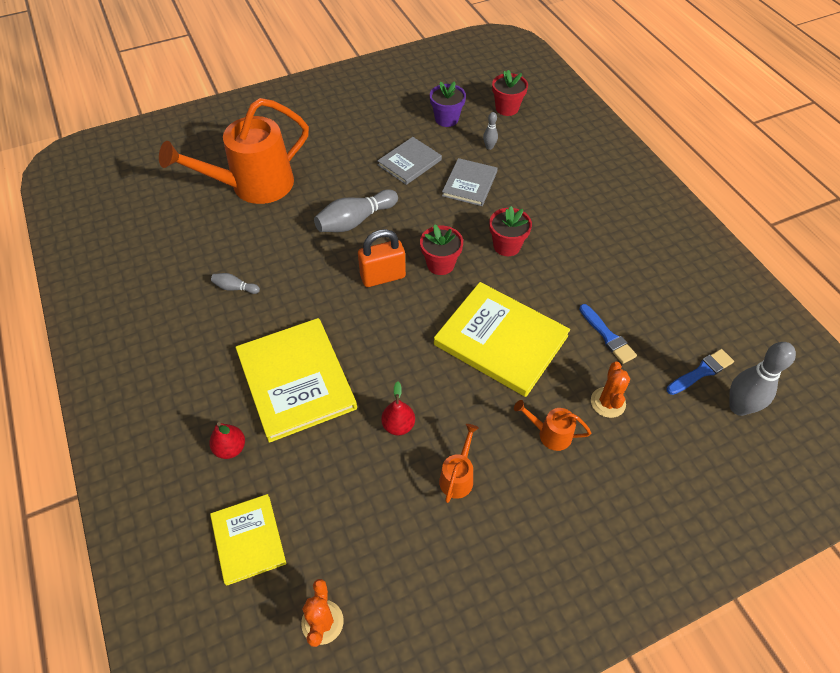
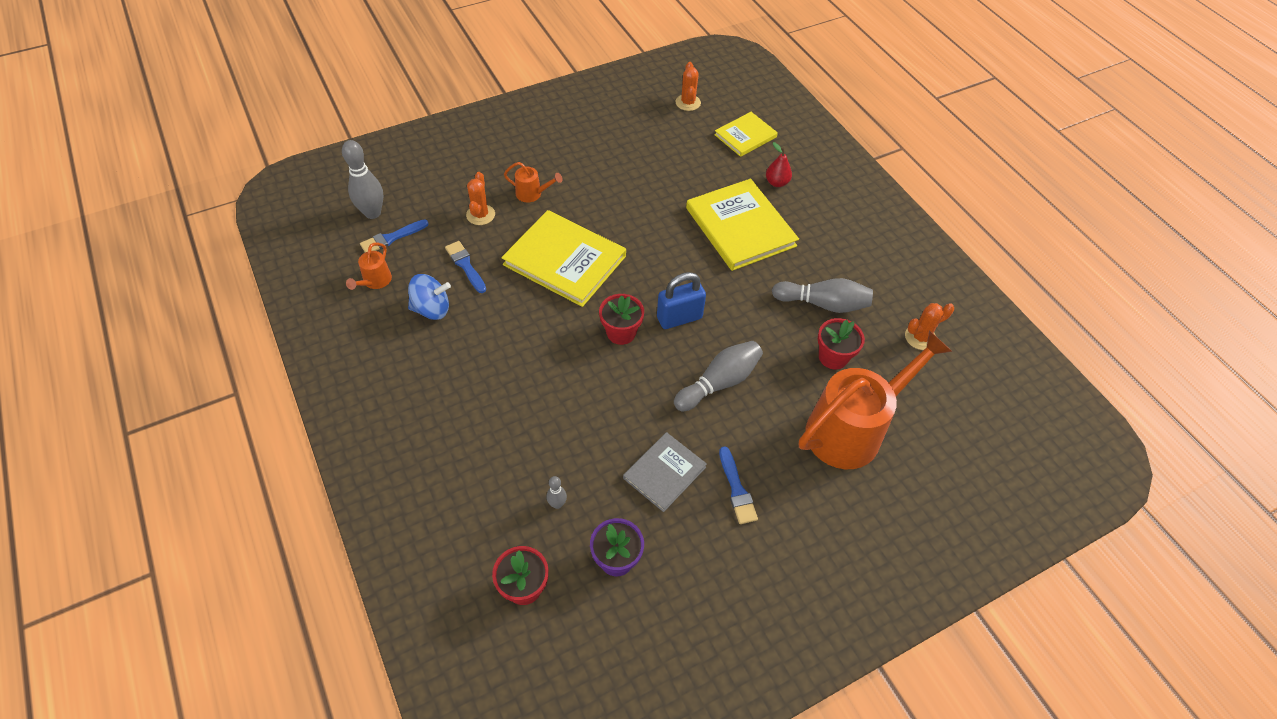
camera: 175 degrees right, 0 degrees up
yellow book [210,494,286,586] -> yellow book turned 75 degrees clockwise [714,112,778,157]
grey bowling pin [211,273,260,294] -> grey bowling pin [772,278,873,313], size x2.02
orange padlock [358,229,406,287] -> blue padlock [657,272,706,329]
red pear [381,381,415,435] -> none
orange watering can [439,424,479,503] -> orange watering can moved to [346,243,392,290]
grey book [442,158,498,206] -> none
red flower pot [489,206,532,256] -> red flower pot moved to [818,318,865,370]
none -> blue spinning top [408,274,451,320]
none -> blue brush [719,446,758,524]
none -> orange cactus [905,303,954,350]

